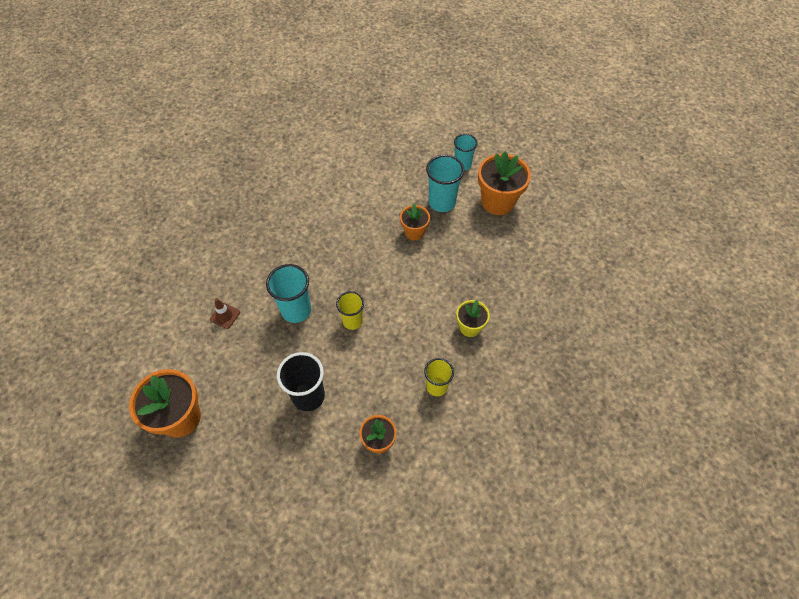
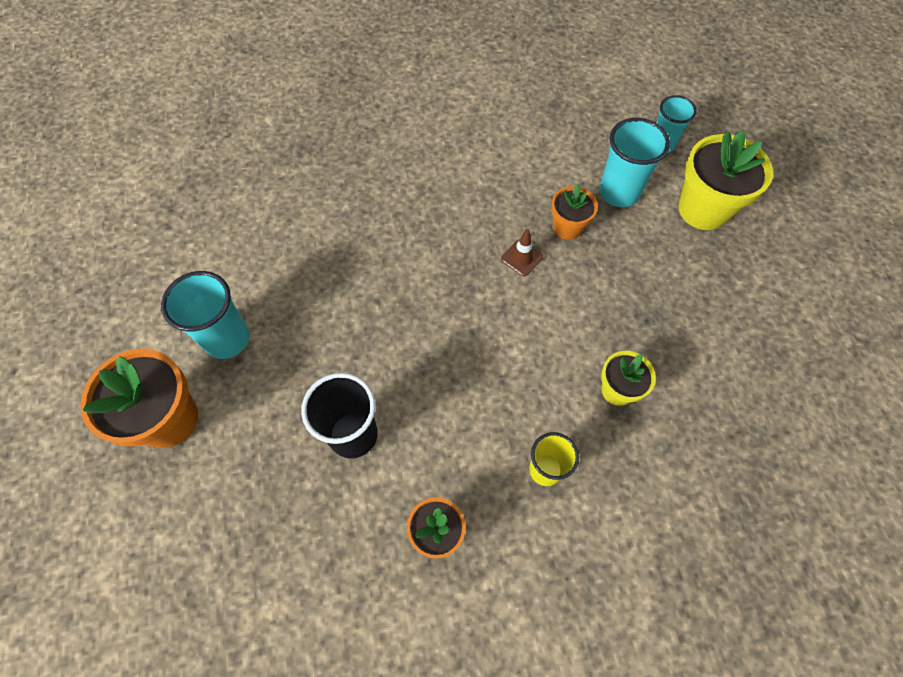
camera: 15 degrees right, 5 degrees up
brown traffic cone [210,298,240,329] -> brown traffic cone moved to [501,229,543,276]
turquoise cup [266,264,311,323] -> turquoise cup moved to [161,271,250,359]
yellow cup [336,291,364,330] -> none
orange flower pot [478,151,531,215] -> yellow flower pot [678,130,773,230]

